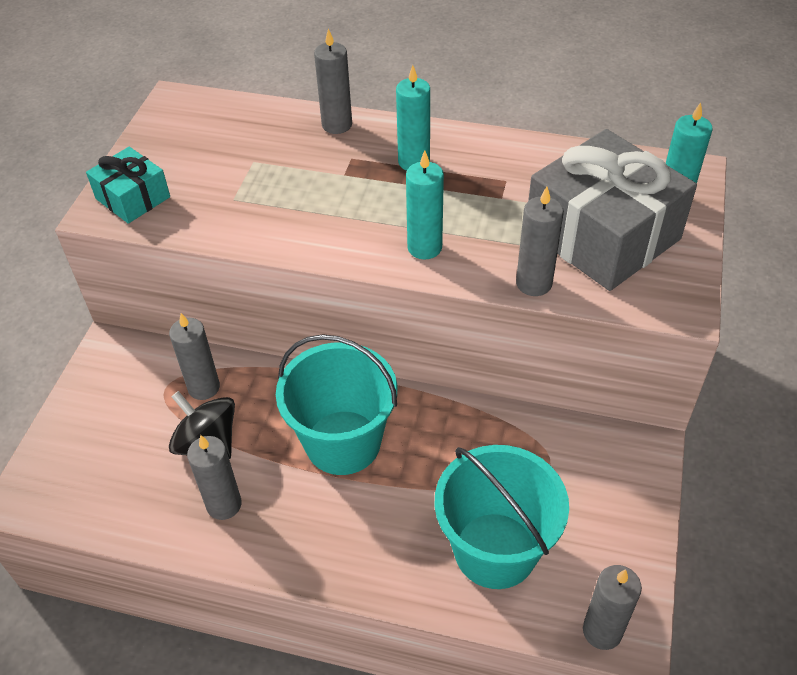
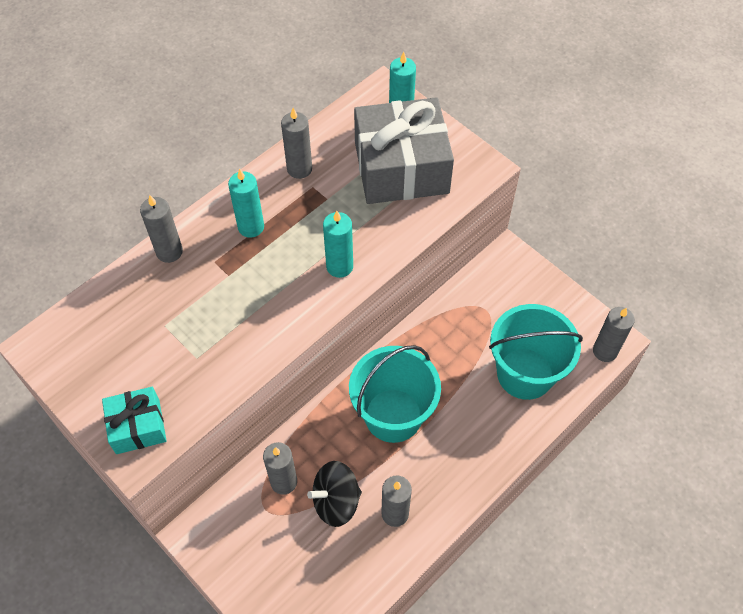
camera: 60 degrees left, 10 degrees up
grey candle [516,187,564,296] -> grey candle moved to [281,108,312,179]

